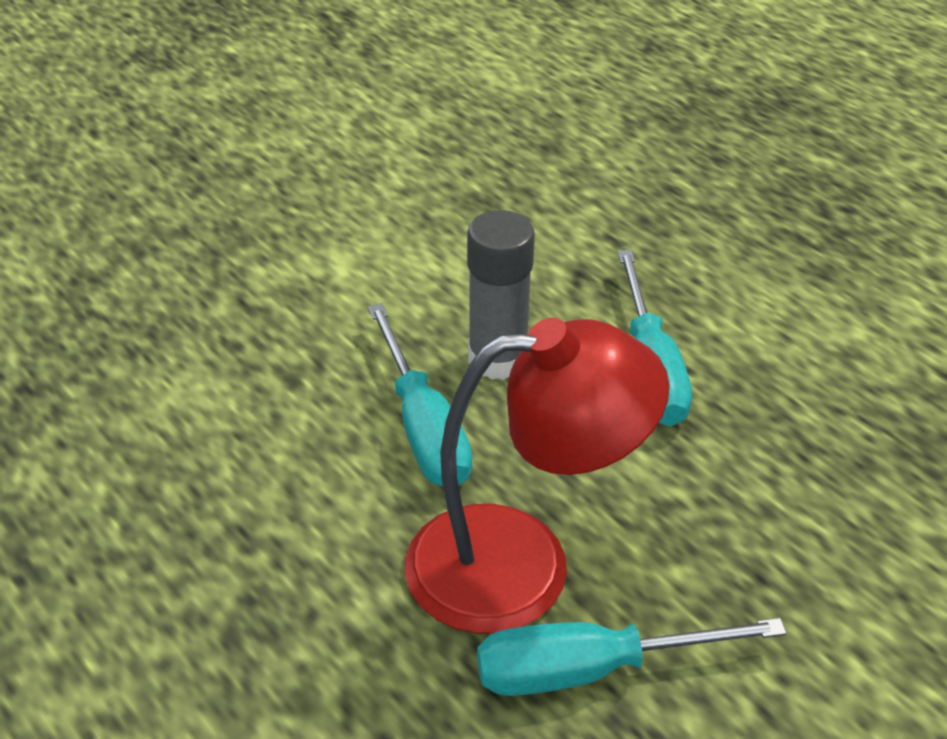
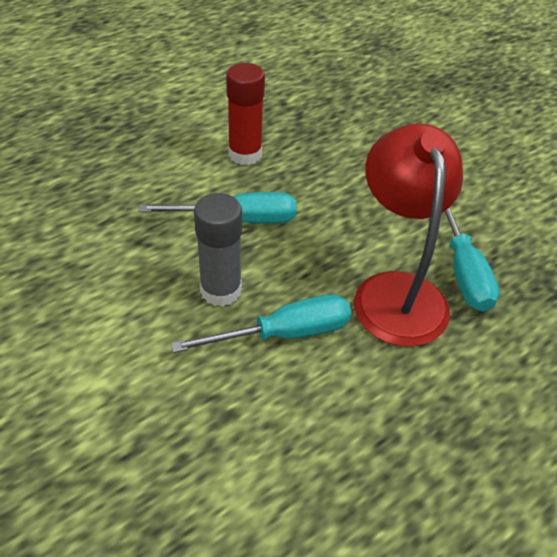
camera: 90 degrees left, 5 degrees up
none -> red glue stick [226,63,265,165]

